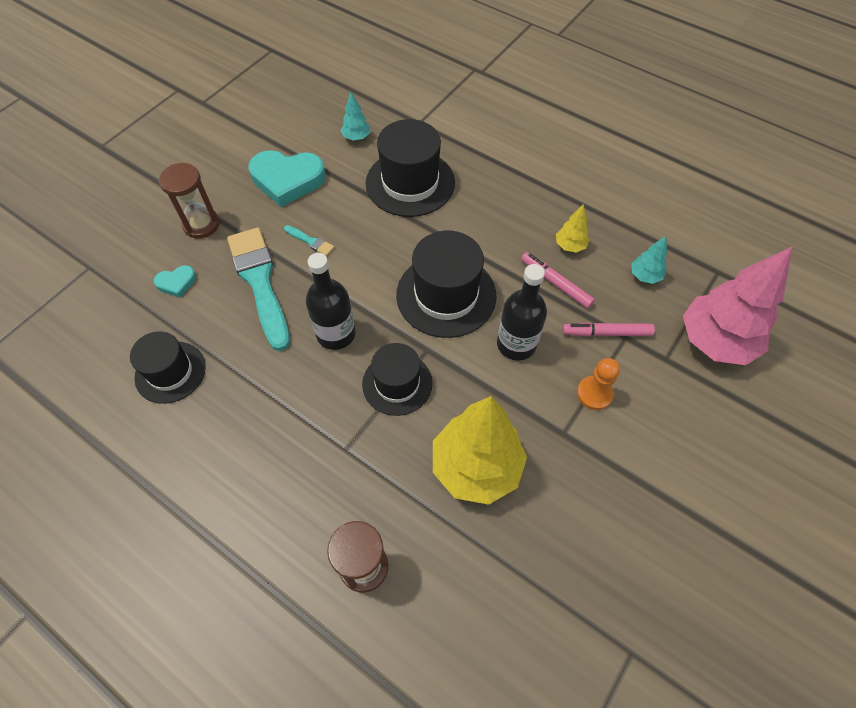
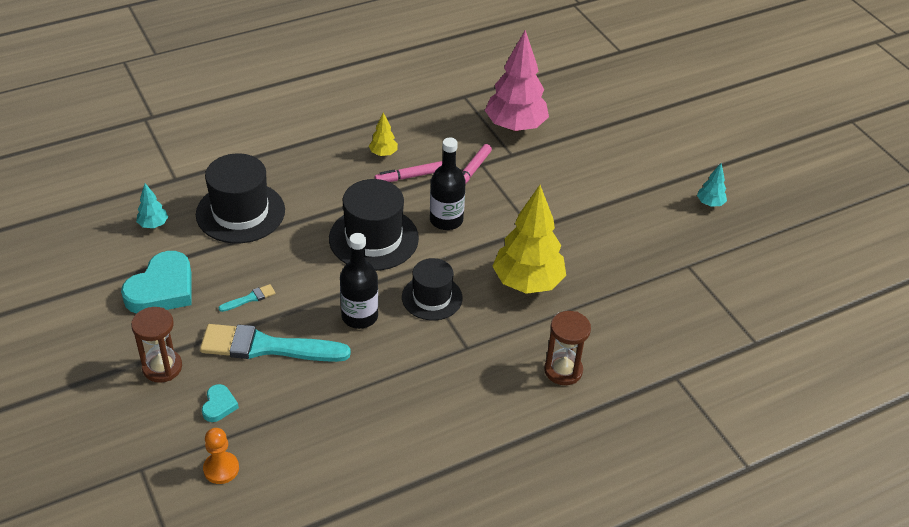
camera: 65 degrees left, 15 degrees down
black hat [130,331,206,404] -> none
orange pawn [577,358,620,410] -> orange pawn moved to [203,428,239,484]
turquoise tree [631,236,667,284] -> turquoise tree moved to [697,163,727,207]

